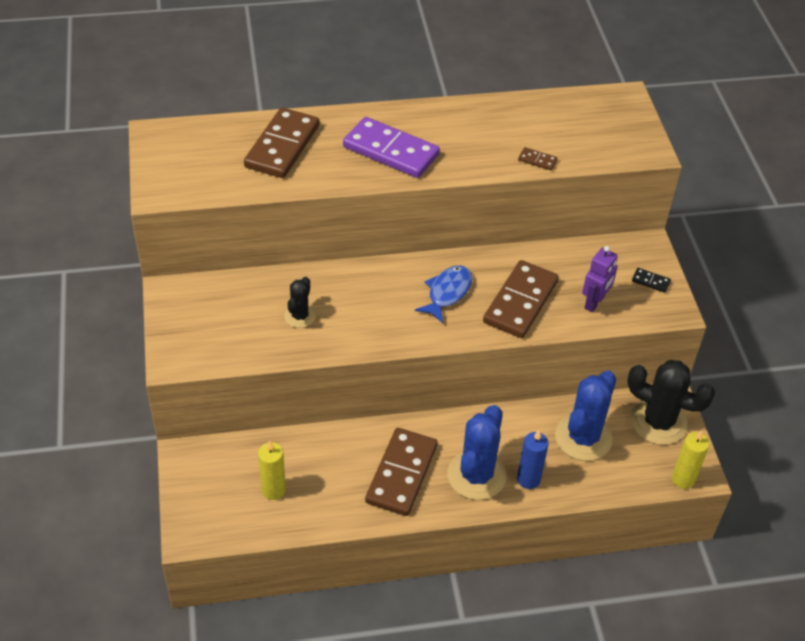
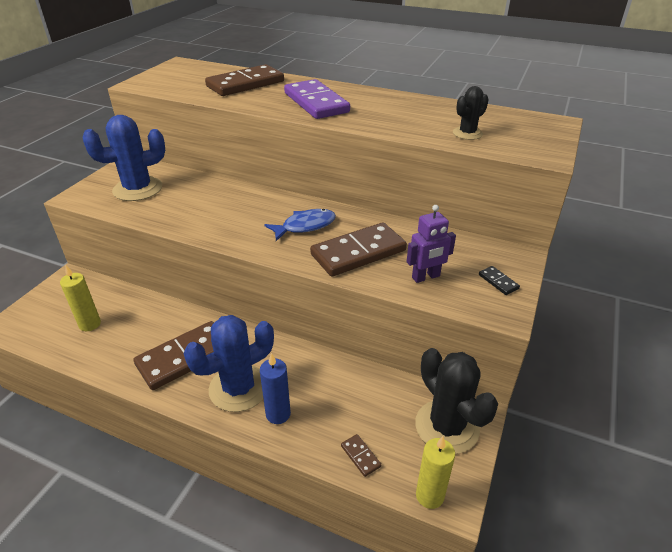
camera: 35 degrees right, 10 degrees down
black cactus [284,277,316,328] -> black cactus moved to [453,86,489,140]
brown domino [518,147,558,171] -> brown domino moved to [341,434,381,477]
blue cactus [555,370,616,461] -> blue cactus moved to [82,115,165,201]

